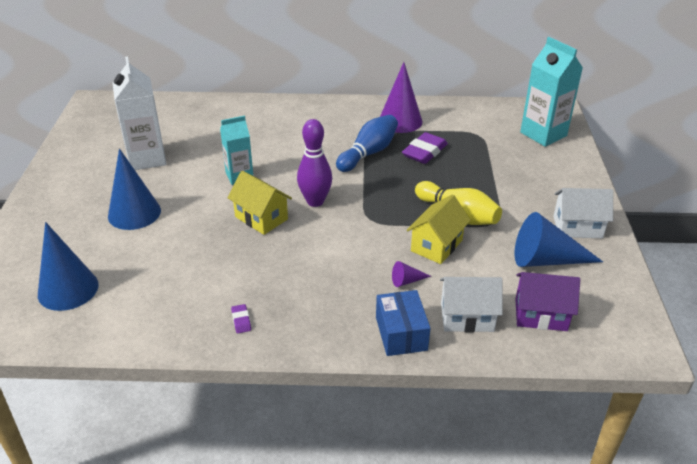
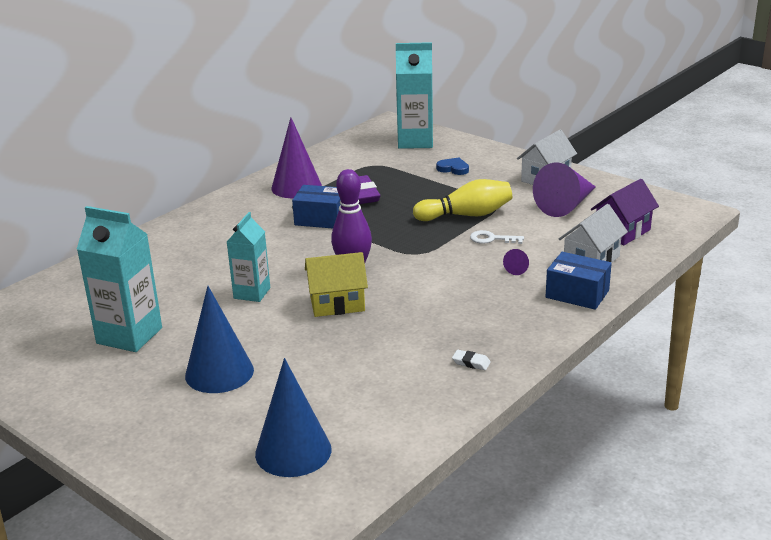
camera: 50 degrees left, 10 degrees down
white carton [113,57,166,170] -> turquoise carton [77,206,162,352]
purple eraser [231,304,251,333] -> white eraser [452,350,491,370]
blue bowling pin [336,115,398,172] -> blue box [292,185,341,228]
yellow house [407,195,471,264] -> white key [470,230,524,244]
blue cone [515,212,603,267] -> purple cone [533,163,596,217]
none -> blue heart [436,158,469,175]

